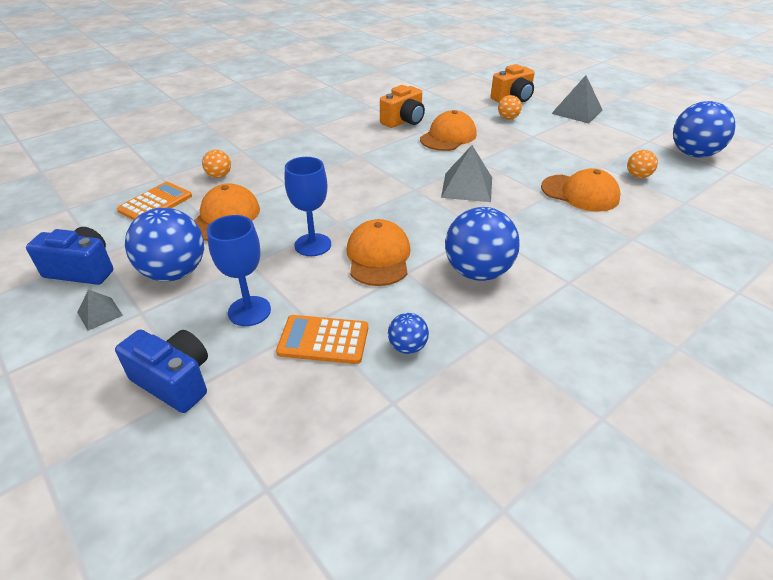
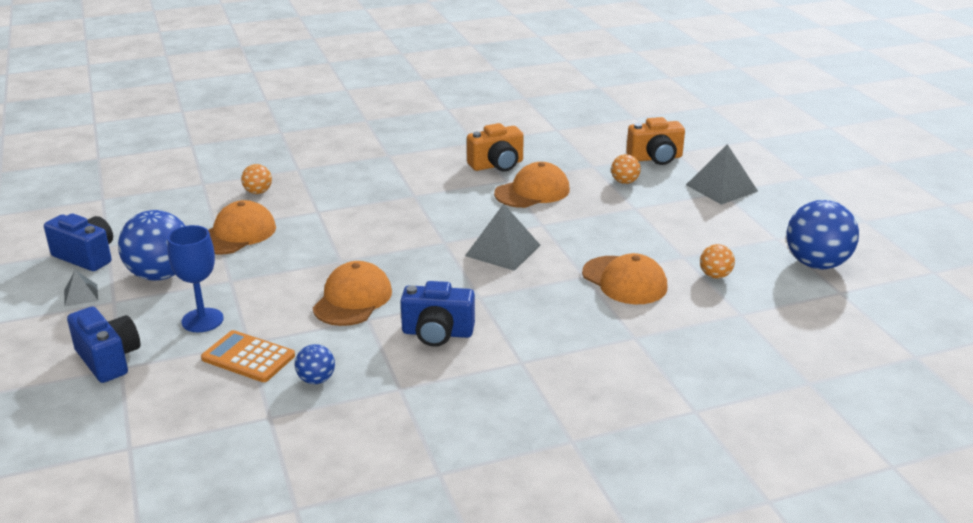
camera: 20 degrees right, 10 degrees down
orange calculator [117,182,192,220] -> none
blue goblet [285,157,331,256] -> none
blue ball [445,207,520,281] -> blue camera [400,281,475,347]

